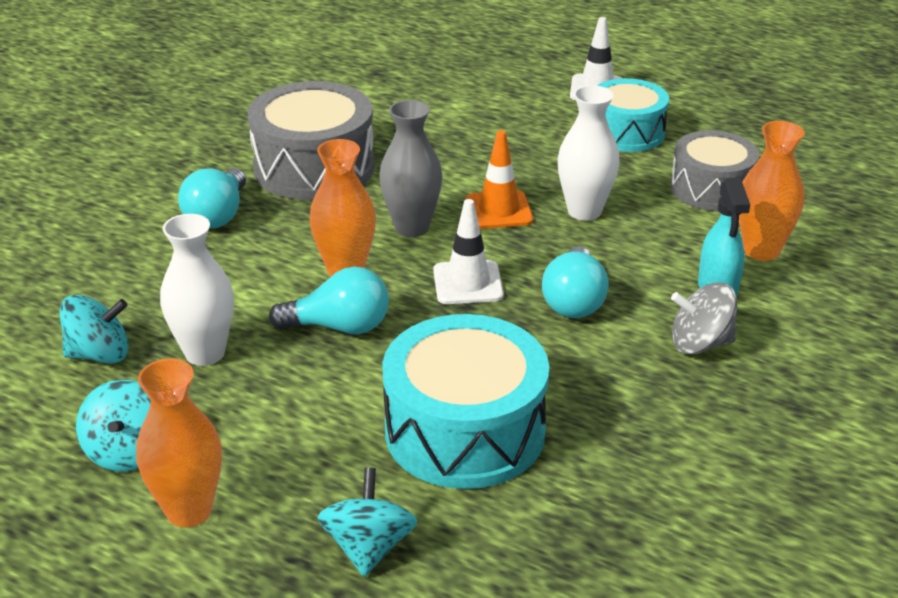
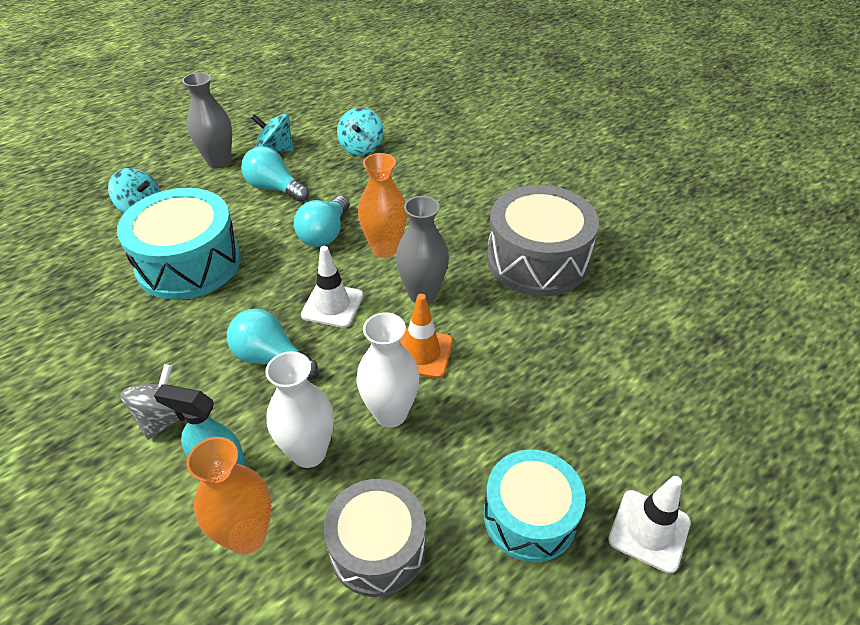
camera: 110 degrees right, 10 degrees up
orange vase [136,358,222,527] -> grey vase [182,72,232,169]
white vase [160,214,234,366] -> white vase moved to [265,351,334,468]
turquoise light bulb [178,168,246,229] -> turquoise light bulb moved to [241,146,309,202]

